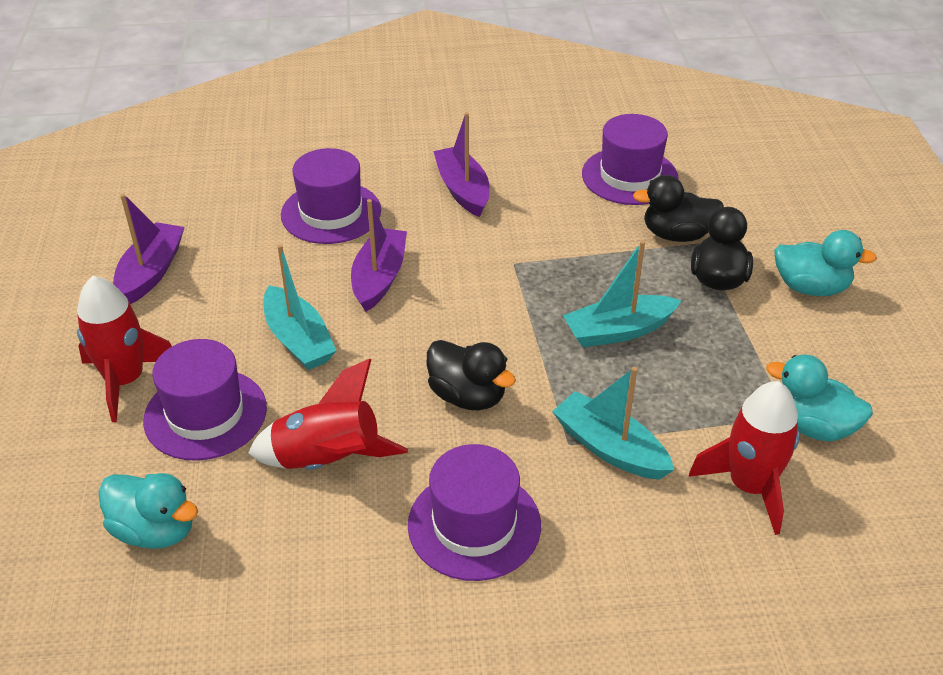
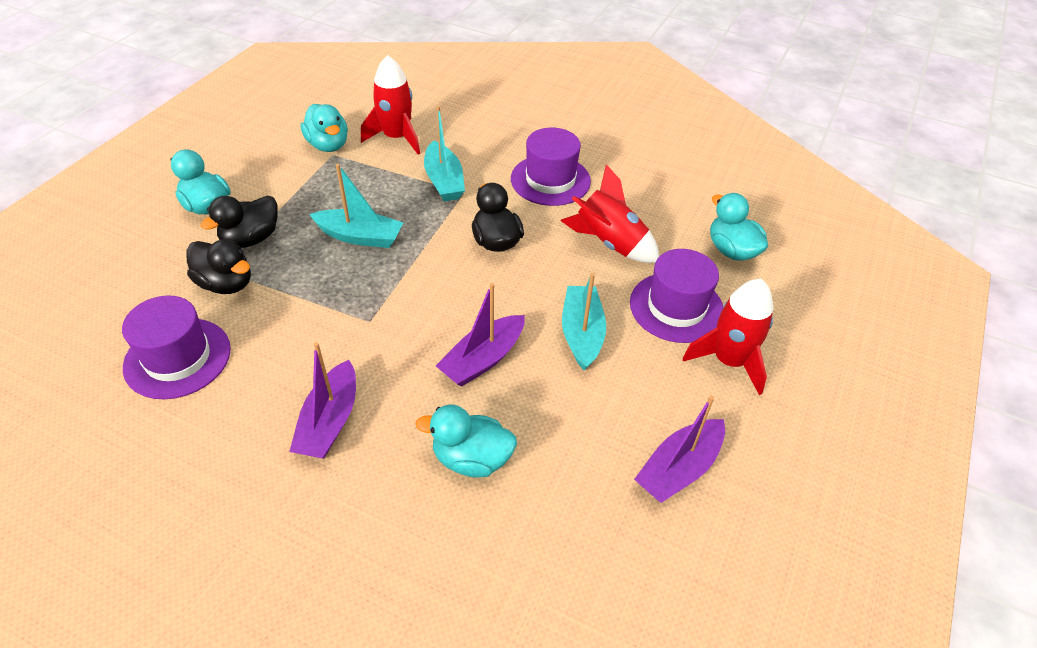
camera: 150 degrees left, 5 degrees up
purple hat [281,148,381,244] -> turquoise duck [415,405,517,478]

